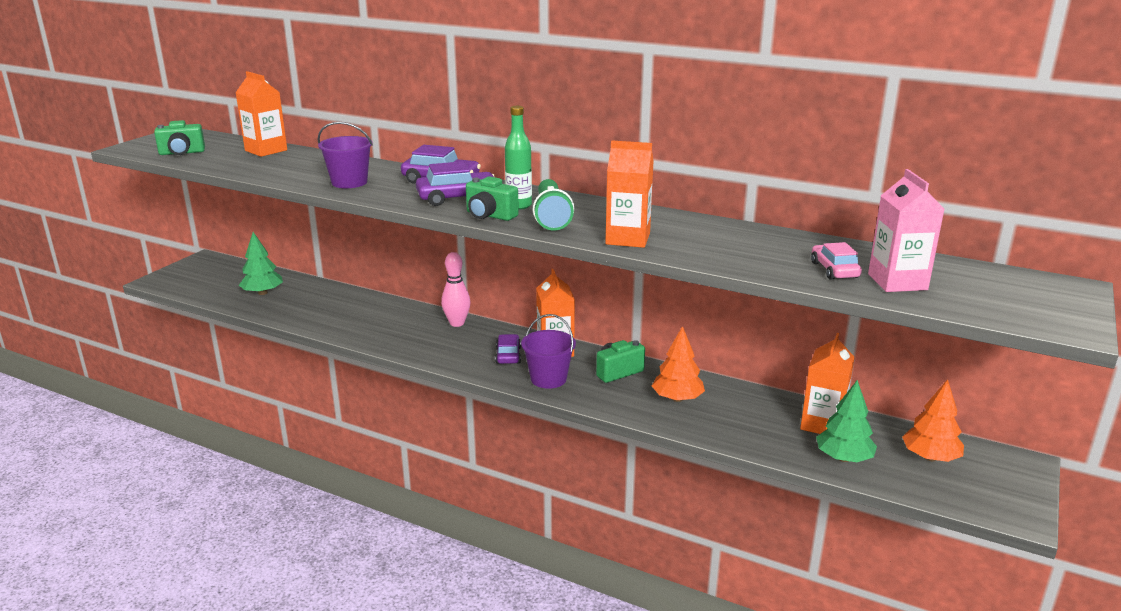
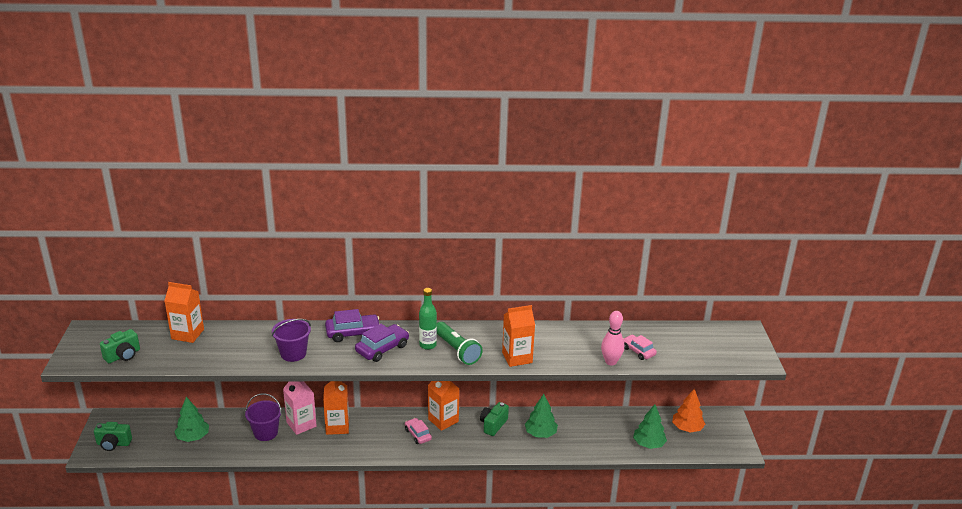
camera: 30 degrees left, 5 degrees up
pink bowling pin [441,252,471,327] -> pink bowling pin moved to [601,311,624,365]
green camera [466,176,519,221] -> green camera moved to [94,422,132,451]
purple car [495,334,521,364] -> pink car [405,418,432,444]
purple bucket [521,314,576,389] -> purple bucket moved to [245,393,282,441]
orange tree [652,326,705,402] -> green tree [525,394,558,438]
orange carton [800,333,855,434] -> orange carton moved to [323,381,349,435]
pink carton [868,169,944,292] -> pink carton moved to [283,381,317,435]

